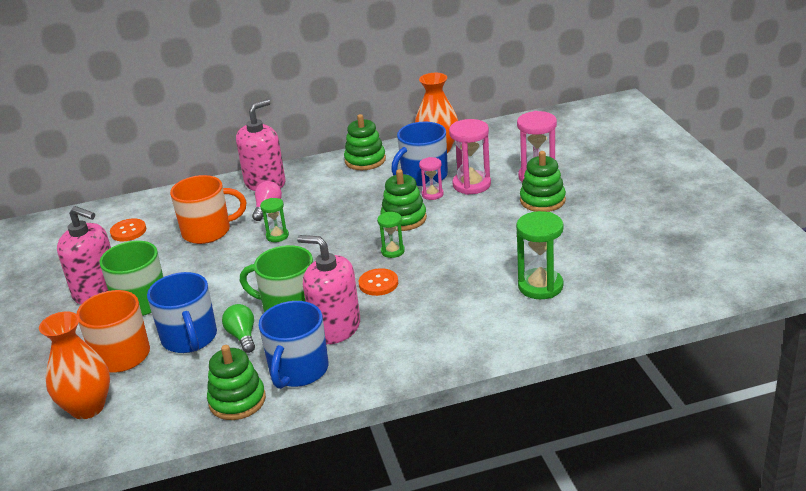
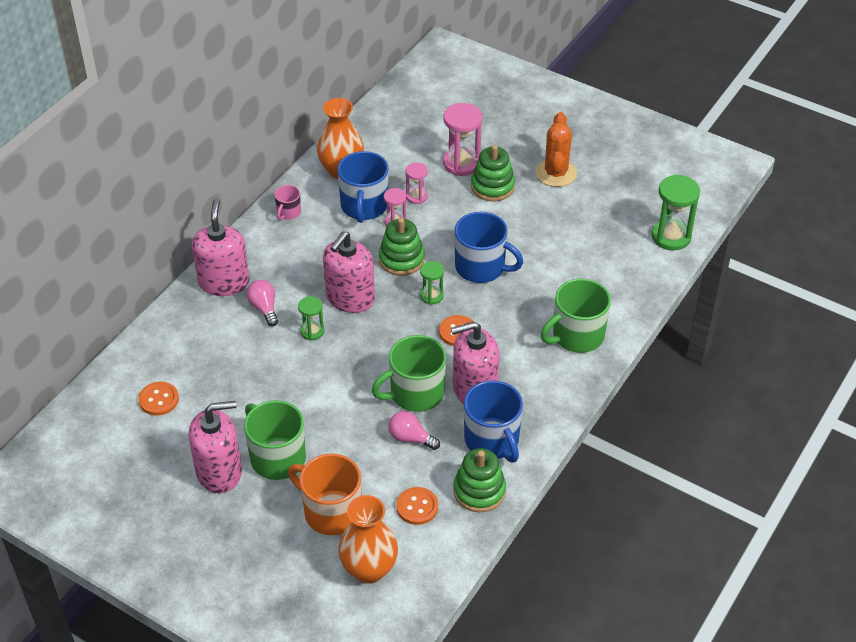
camera: 45 degrees left, 15 degrees up
blue mug [147,272,217,353] -> blue mug moved to [455,212,523,283]
orange mug [170,175,246,244] -> none
green light bulb [222,304,255,353] -> pink light bulb [388,411,440,450]
green stacking toy [344,114,386,170] -> pink mug [274,185,301,220]
pink hourglass [449,119,491,195] -> pink hourglass [406,162,428,204], size x0.57
green hourglass [516,211,564,299] -> green hourglass moved to [652,175,700,250]
none -> pink soap dispenser [323,231,375,313]
none -> orange button [396,487,438,525]
none -> orange cactus [535,112,577,187]
none -> green mug [541,279,611,353]

